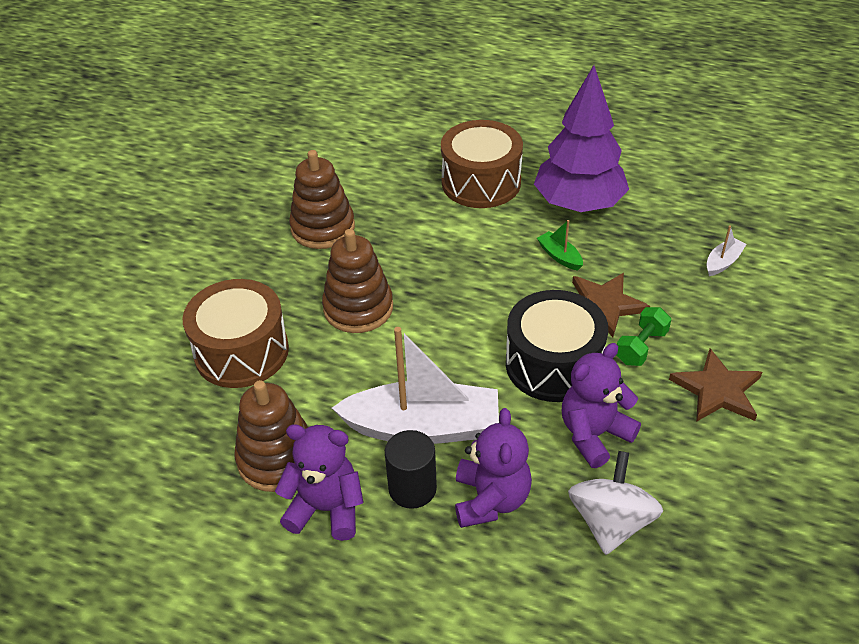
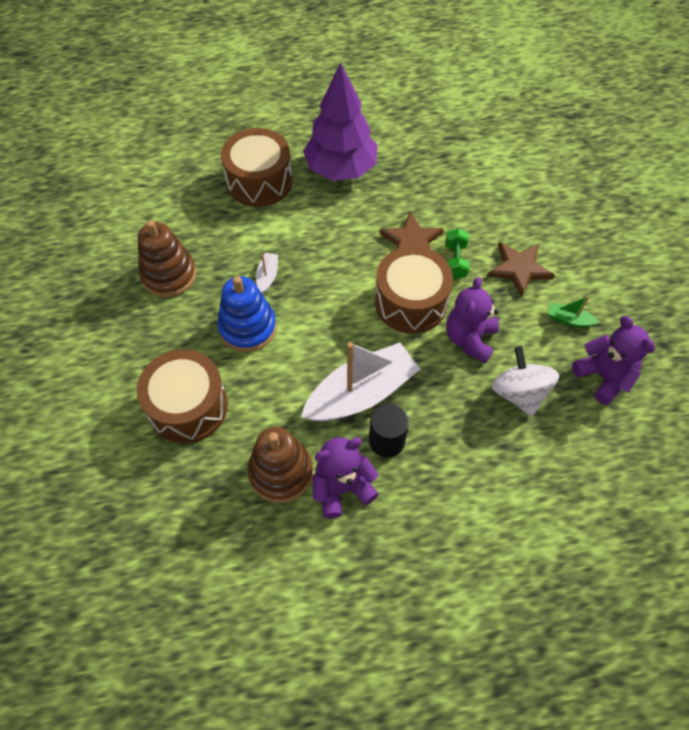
camera: 35 degrees left, 15 degrees up
brown stacking toy [322,229,393,333] -> blue stacking toy [217,276,276,352]
purple teddy bear [455,408,532,528] -> purple teddy bear moved to [572,316,655,405]
black drum [506,290,608,402] -> brown drum [375,246,453,334]
green boat [537,220,583,271] -> green boat moved to [548,296,600,327]
white boat [706,225,746,276] -> white boat moved to [256,253,278,294]

